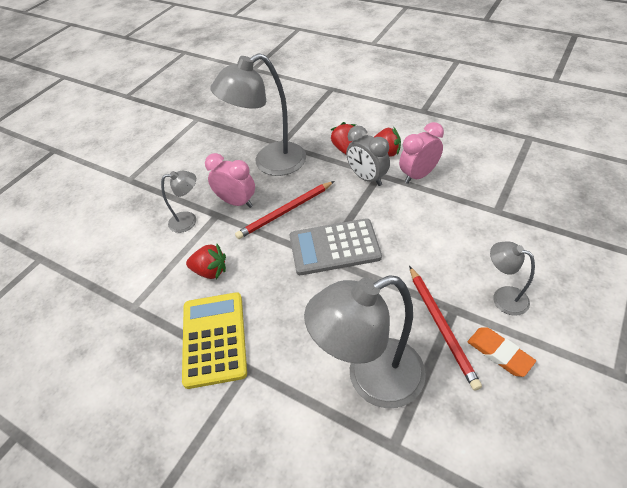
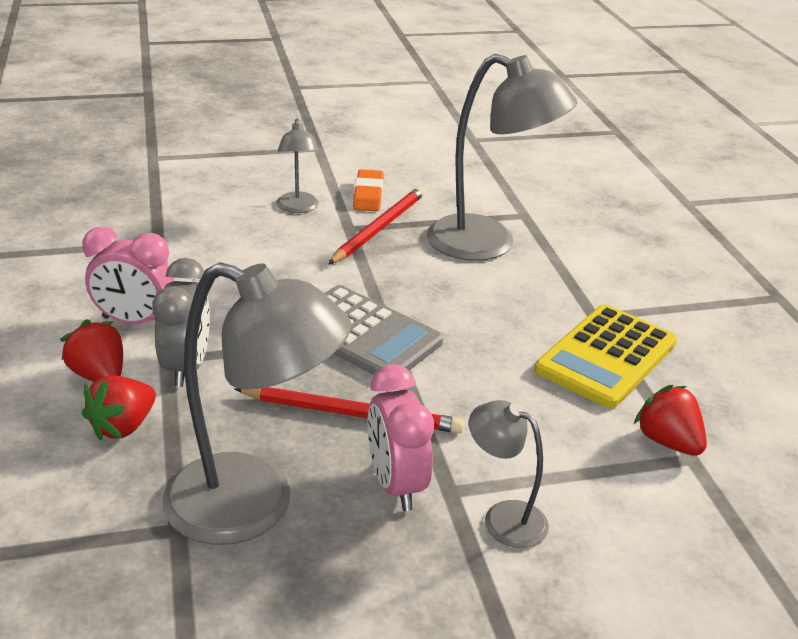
camera: 140 degrees left, 15 degrees down
red strawberry [186,244,226,279] -> red strawberry moved to [634,385,707,456]

